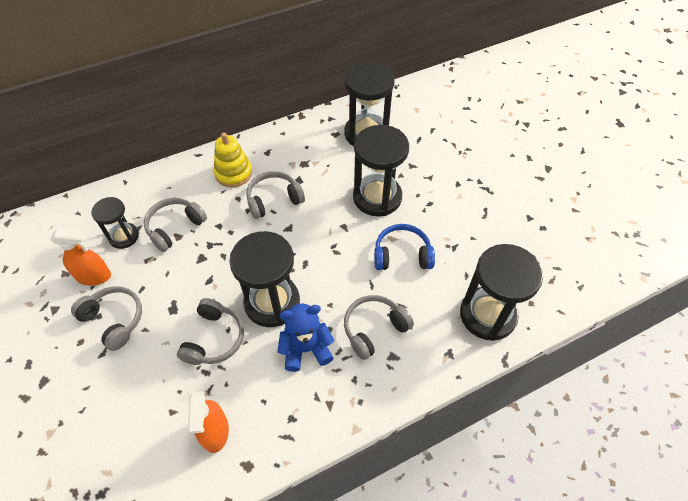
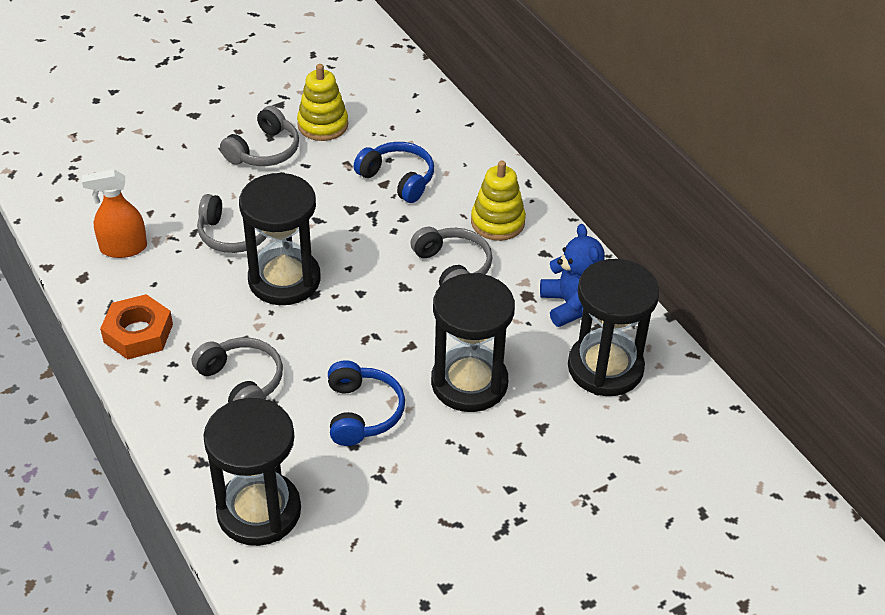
camera: 85 degrees right, 10 degrees down
orange spray bottle [50,229,111,286] -> yellow stacking toy [297,64,348,141]
black hourglass [91,197,139,249] -> none
grey headphones [144,198,207,252] -> blue headphones [354,142,434,203]
blue teddy bear [277,304,334,372] -> blue teddy bear moved to [540,224,605,327]
none -> orange nut [100,294,173,359]

